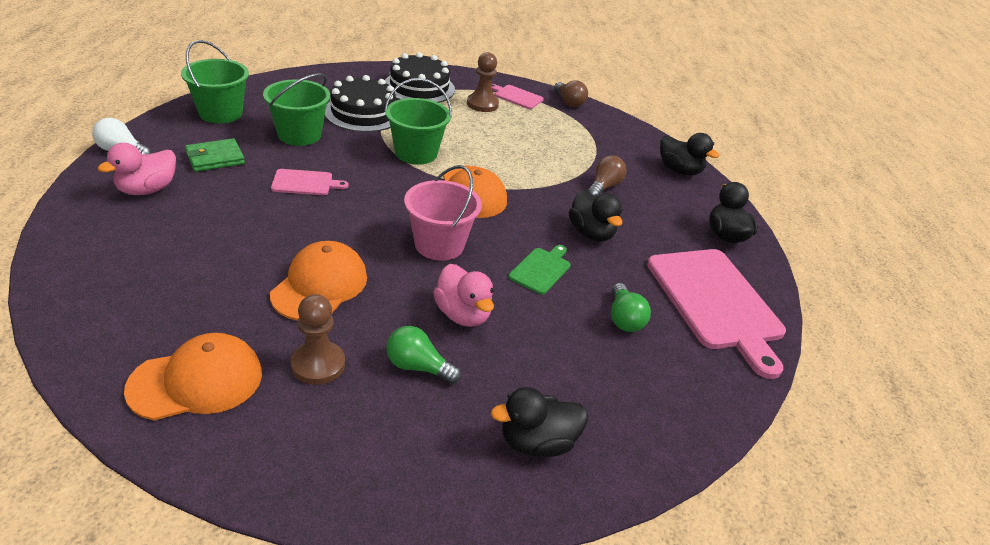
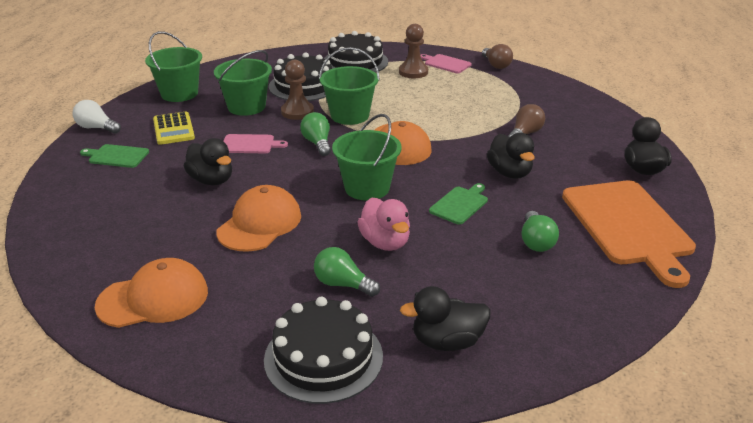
camera: 10 degrees right, 5 degrees down
pink duck [98,143,176,195] -> green cutting board [80,144,149,168]
green wallet [185,138,245,172] -> yellow calculator [153,112,195,145]
brown pawn [290,294,345,385] -> brown pawn moved to [281,60,314,120]
pink bucket [404,165,482,261] -> green bucket [332,114,402,201]
pink cutting board [647,249,786,379] -> orange cutting board [562,180,696,288]
black duck [660,133,719,175] -> black duck moved to [184,138,232,185]
none -> black cake [264,296,383,404]
none -> green light bulb [300,112,331,156]

